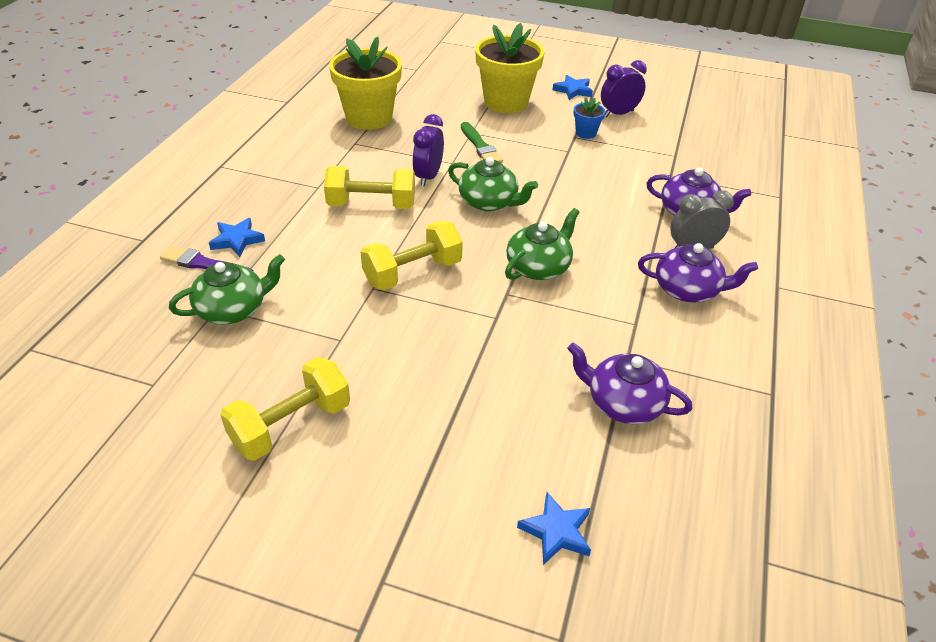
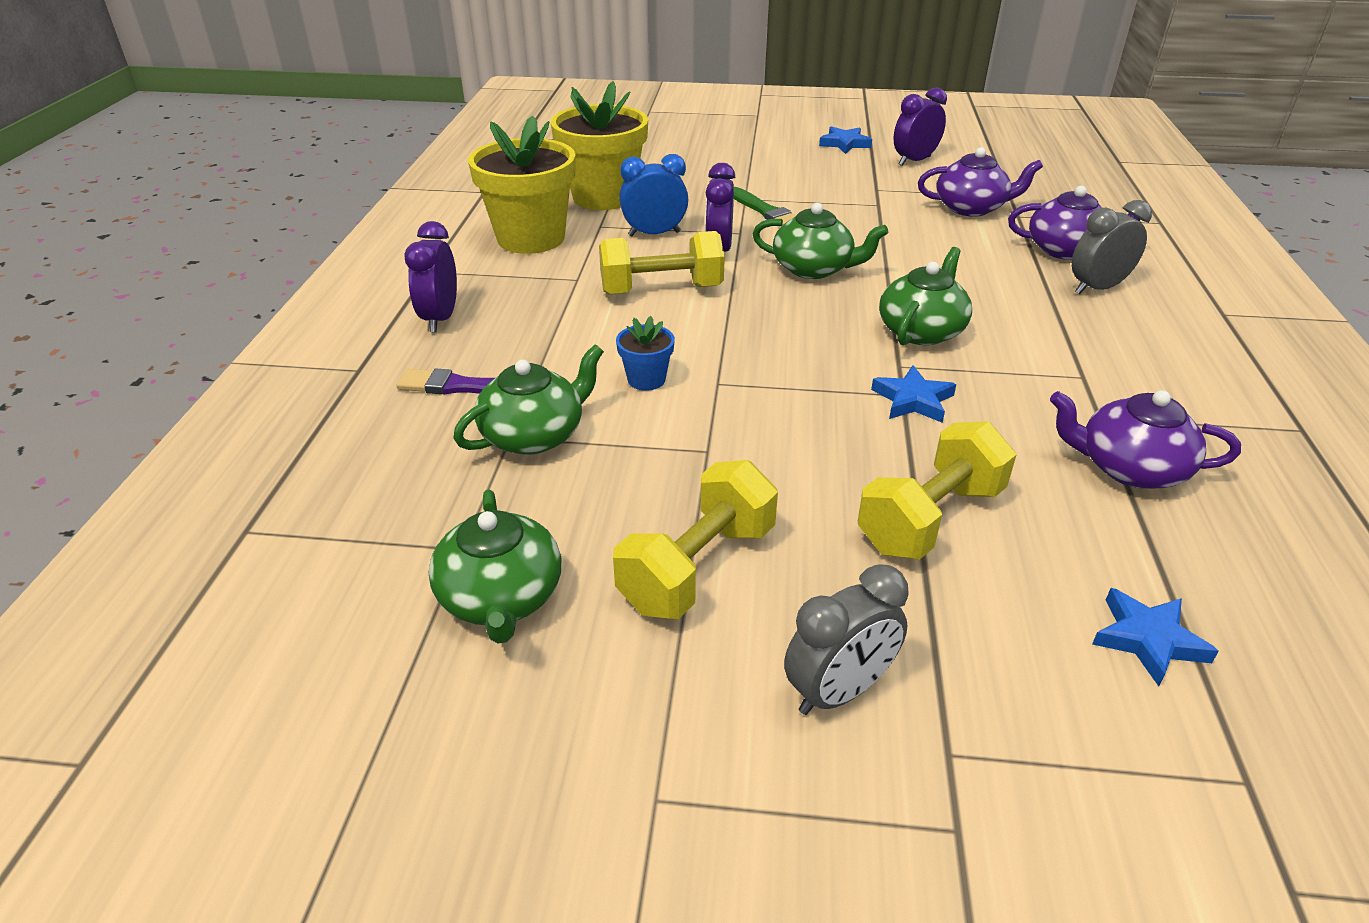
camera: 10 degrees left, 5 degrees down
blue star [209,218,265,257] -> blue star moved to [871,365,957,423]
yellow dumbbell [361,221,463,290] -> yellow dumbbell moved to [858,421,1017,560]
yellow flower pot [475,23,545,113] -> yellow flower pot moved to [468,115,576,254]
blue flower pot [574,97,606,139] -> blue flower pot moved to [616,316,675,391]
purple teapot [638,243,758,303] -> purple teapot moved to [918,147,1043,217]
none -> purple clock [404,221,457,332]
none -> green teapot [429,490,561,644]
none -> blue clock [619,154,688,236]
none -> grey clock [784,564,909,715]

